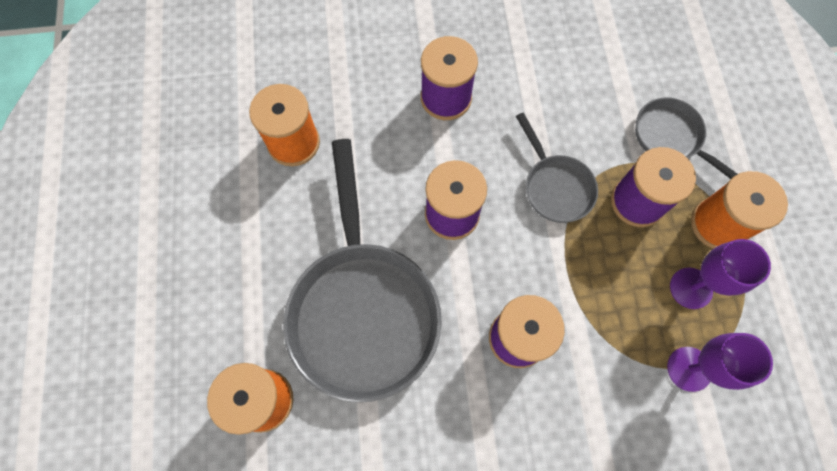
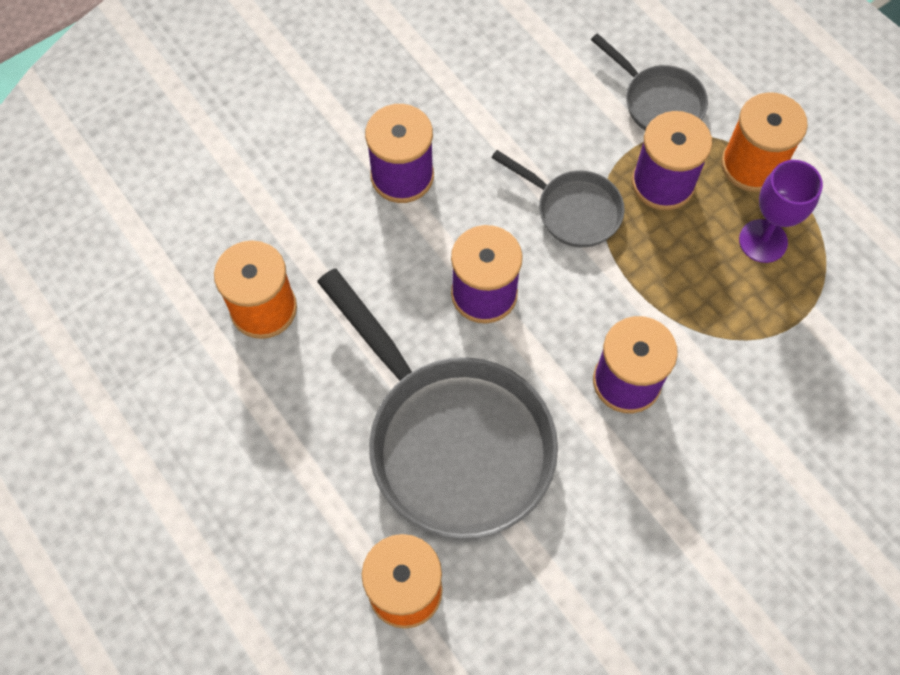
camera: 30 degrees left, 5 degrees down
grey pan [635,98,737,179] -> grey pan turned 150 degrees counterclockwise [591,33,708,130]
purple goblet [667,333,773,392] -> none

